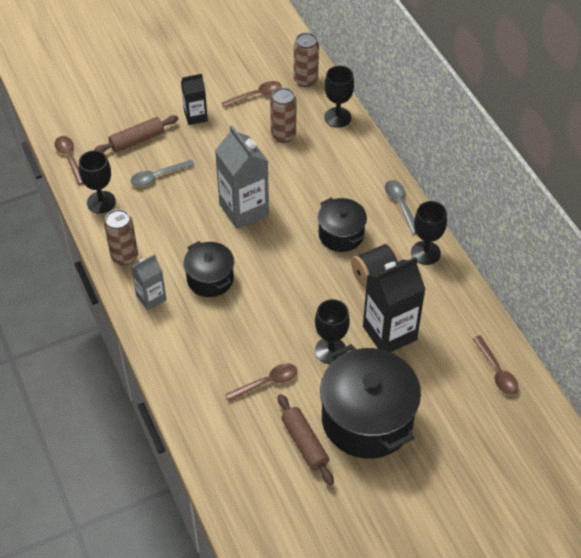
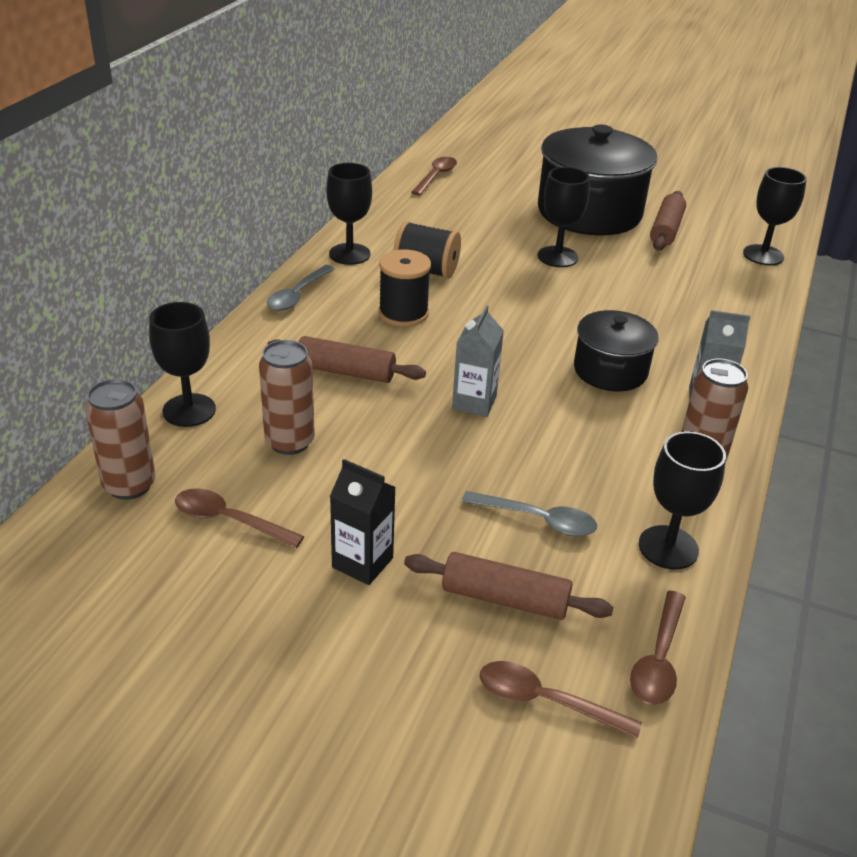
camera: 135 degrees left, 15 degrees down
grey carton [215,125,269,229] -> grey carton [452,305,504,417], size x0.57
brown spoon [225,363,297,402] -> brown spoon moved to [479,661,642,739]
black pot [318,197,367,252] -> black spool [379,249,431,327]
black carton [363,257,426,352] -> none
none -> brown rolling pin [267,336,426,383]
none -> black goblet [743,167,807,265]

